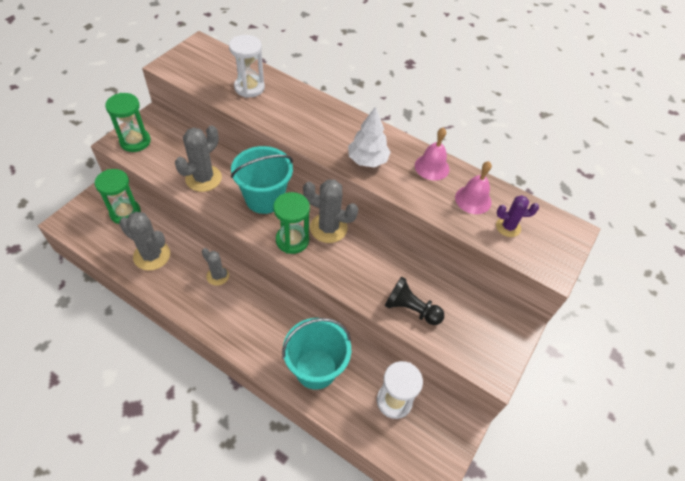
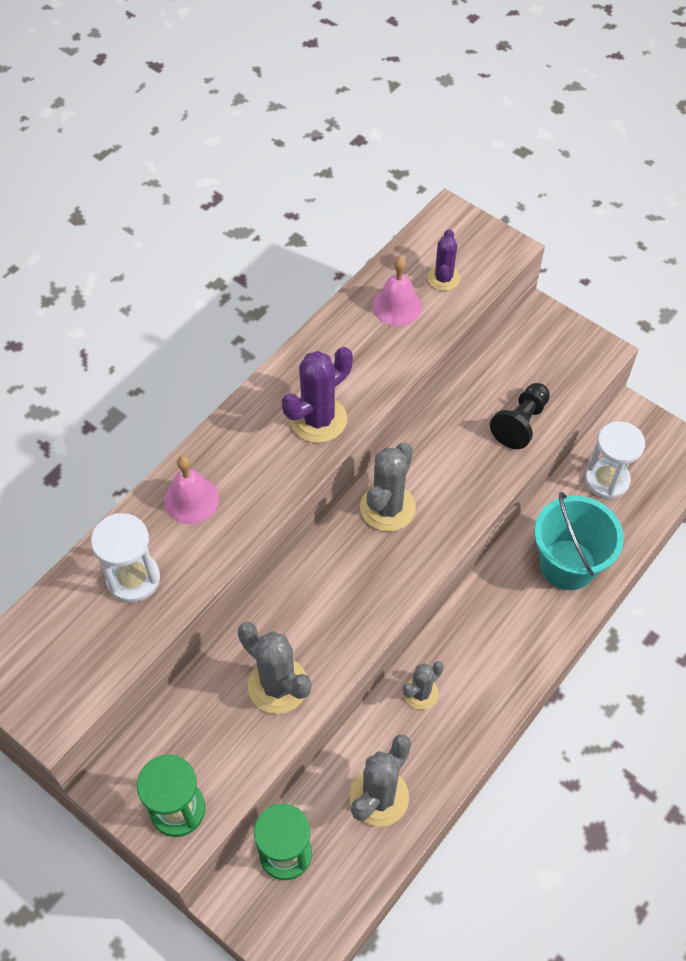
camera: 80 degrees left, 5 degrees up
turquoise bucket [231,146,293,214] -> none
green hourglass [273,192,310,254] -> none
white tree [348,107,391,167] -> purple cactus [282,347,353,443]
pink bell [415,127,449,181] -> pink bell moved to [164,456,219,524]

